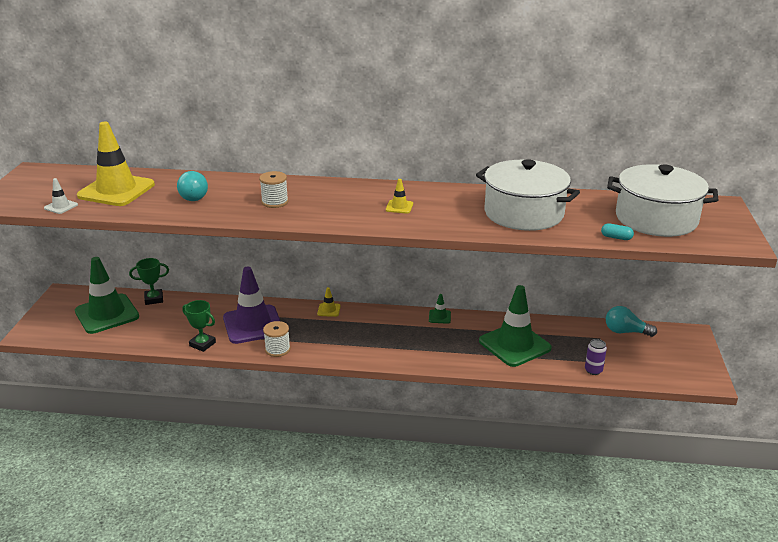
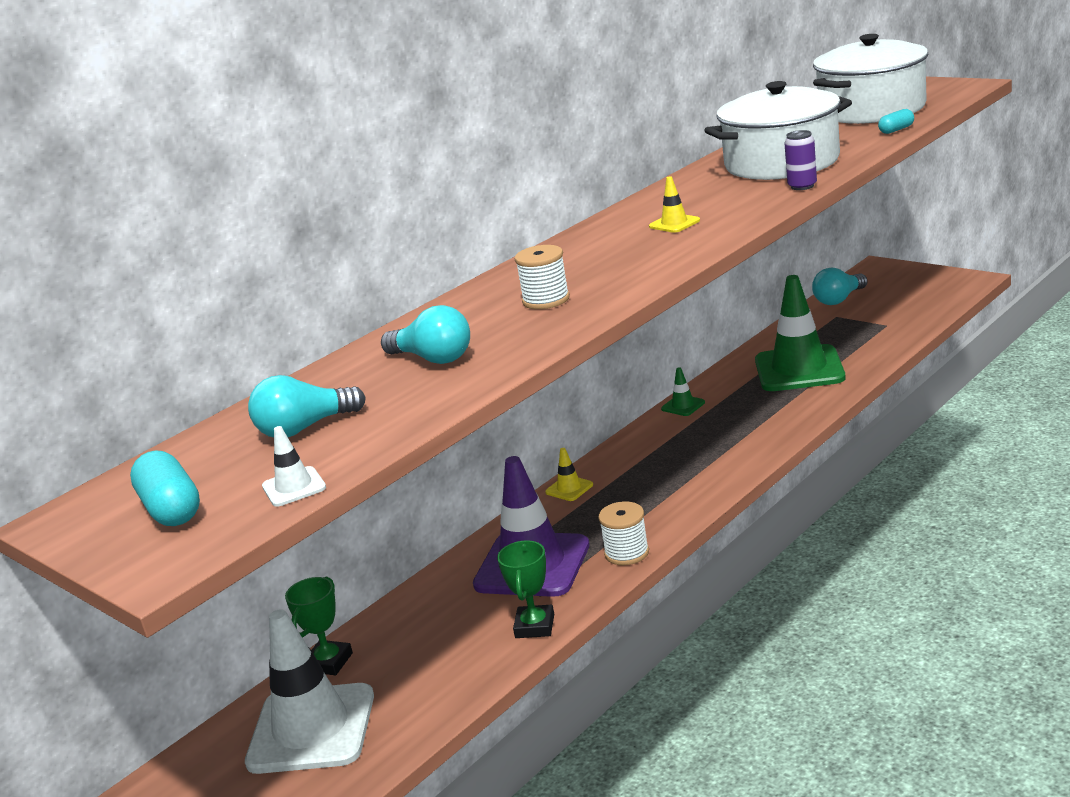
camera: 50 degrees left, 5 degrees down
green traffic cone [75,257,139,334] -> white traffic cone [245,609,374,774]
yellow traffic cone [77,122,155,206] -> turquoise light bulb [248,375,366,437]
green trophy [182,300,216,352] -> green trophy turned 60 degrees counterclockwise [497,540,554,638]
purple can [585,339,607,375] -> purple can moved to [784,130,817,190]
none -> turquoise capsule [130,450,200,526]

